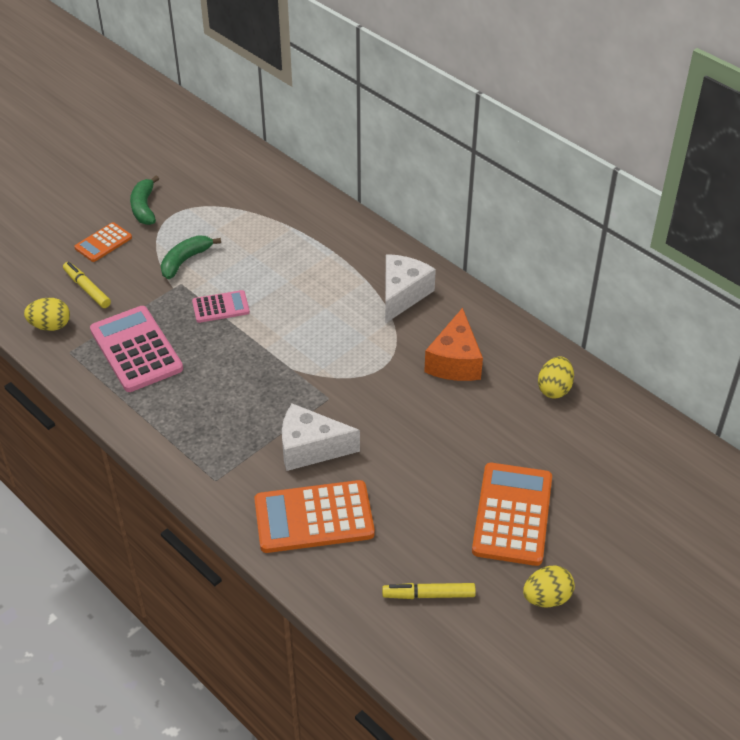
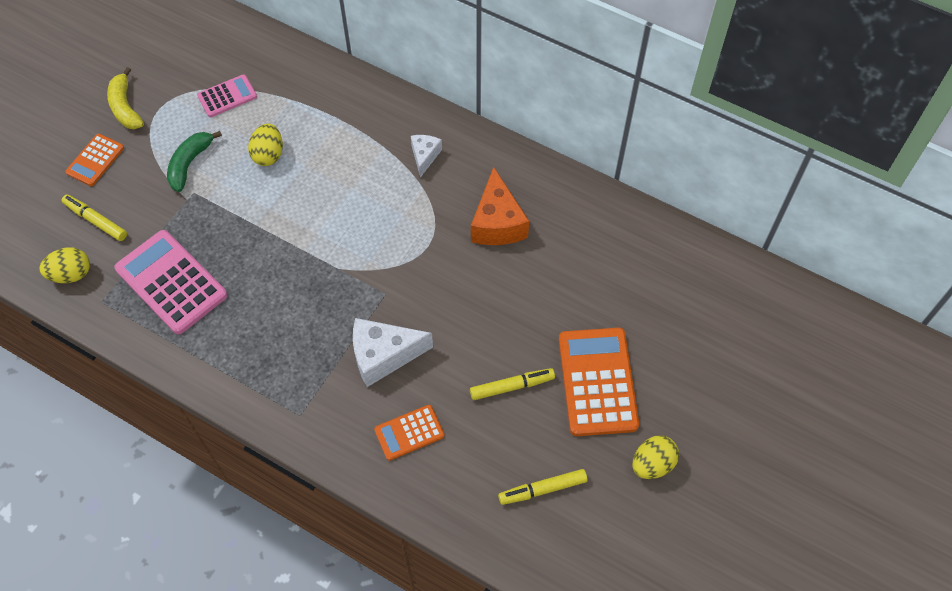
camera: 15 degrees left, 15 degrees up
green banana [130,176,159,225] -> yellow banana [107,67,144,129]
pink calculator [192,290,250,323] -> pink calculator moved to [197,74,257,117]
orange calculator [254,480,375,553] -> orange calculator [374,405,445,461], size x0.55
white cheese [385,254,436,324] -> white cheese [411,135,442,178], size x0.57
yellow egg [538,356,574,398] -> yellow egg moved to [248,124,283,166]
none -> yellow marker [470,368,555,400]

